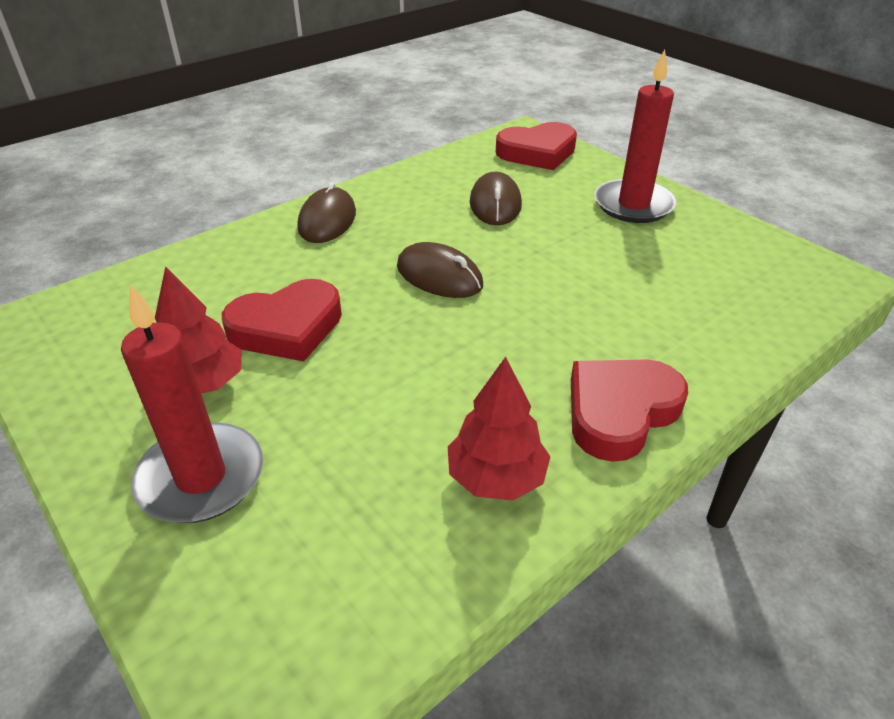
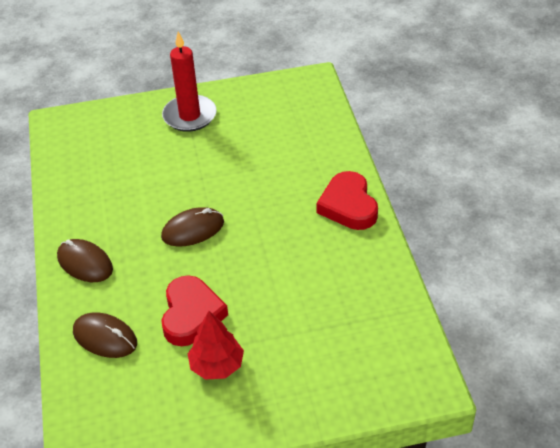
camera: 60 degrees left, 5 degrees up
red candle [121,284,263,523] -> none
red tree [448,357,551,501] -> none
brown mouse [470,172,522,225] -> brown mouse moved to [73,312,137,358]
red heart [496,122,577,170] -> none

